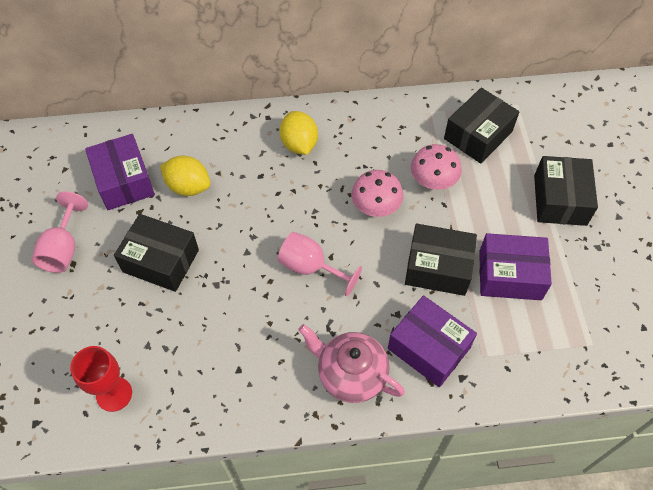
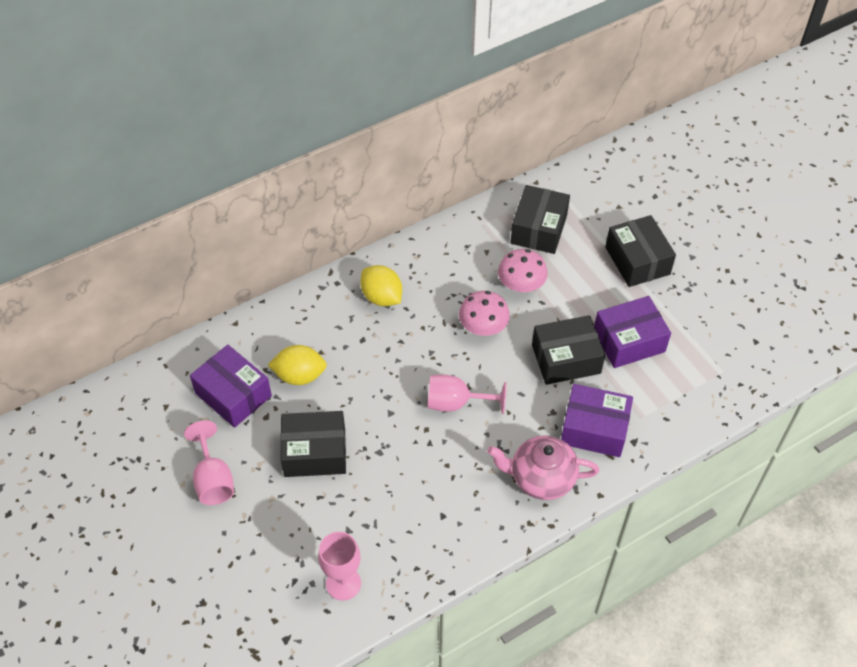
camera: 25 degrees left, 5 degrees down
red goblet [70,346,132,412] -> pink goblet [318,532,361,601]

